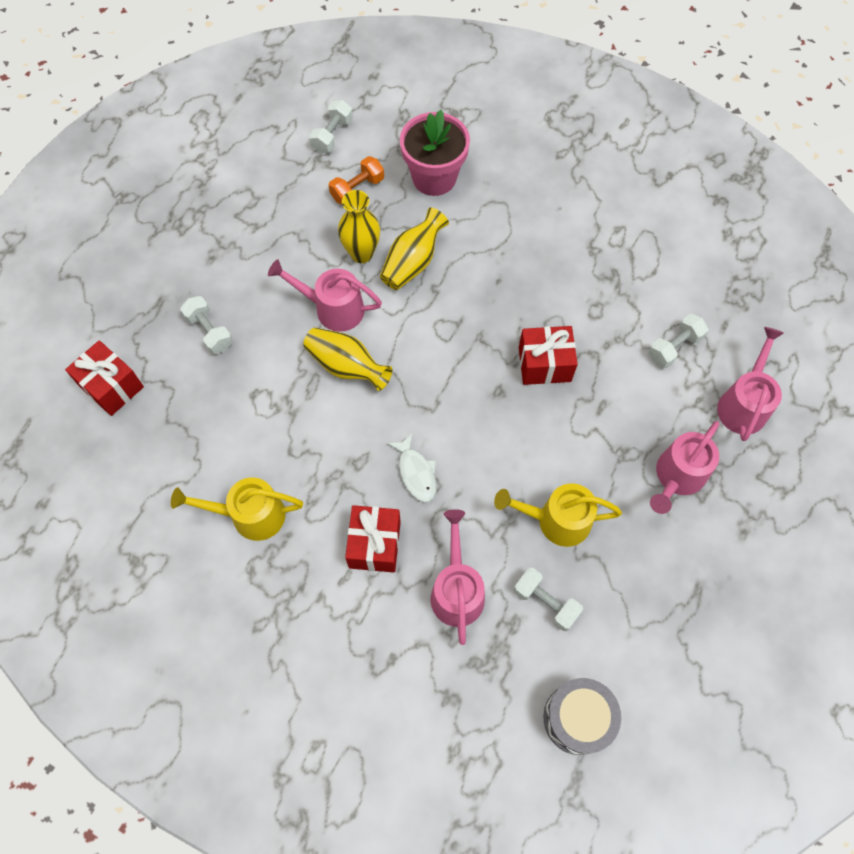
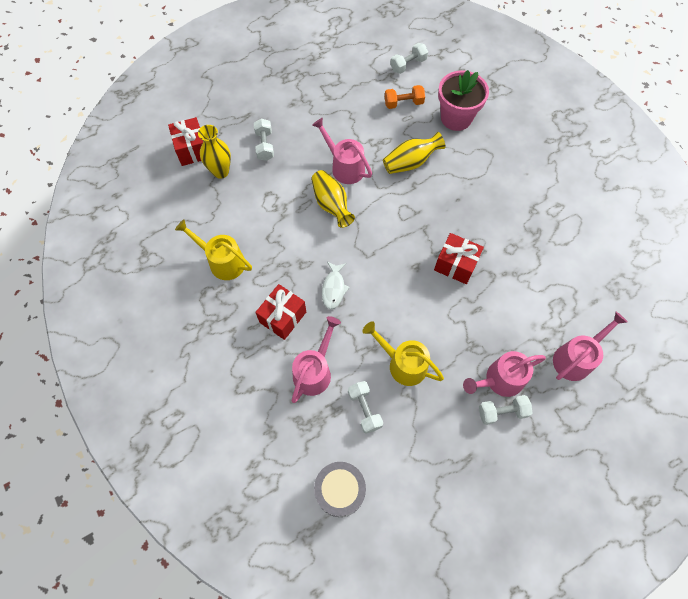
camera: 30 degrees right, 0 degrees up
yellow vase [338,190,380,263] -> yellow vase moved to [198,125,231,179]
white dumbbell [648,314,708,368] -> white dumbbell moved to [479,395,533,425]

